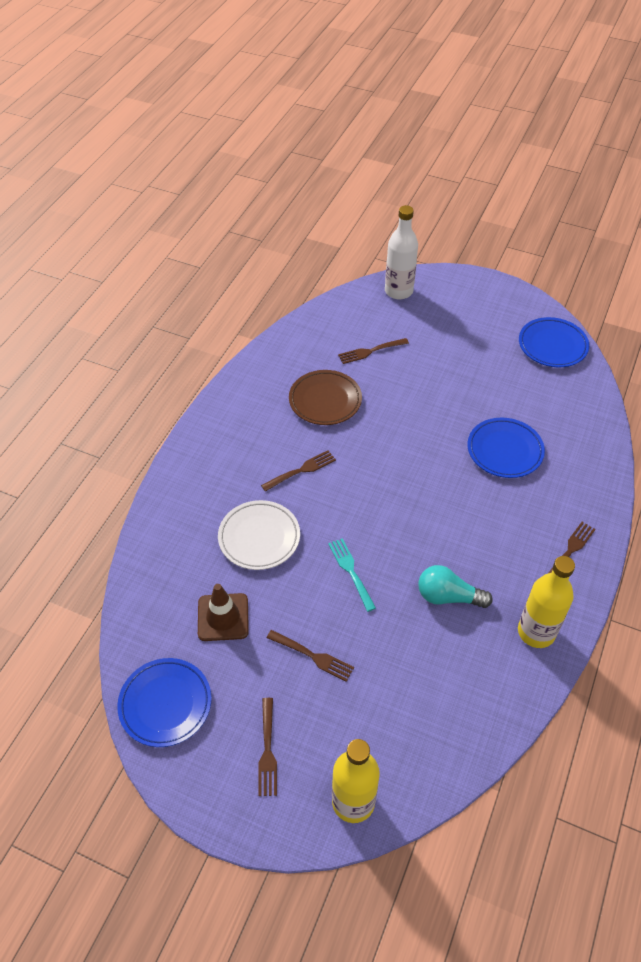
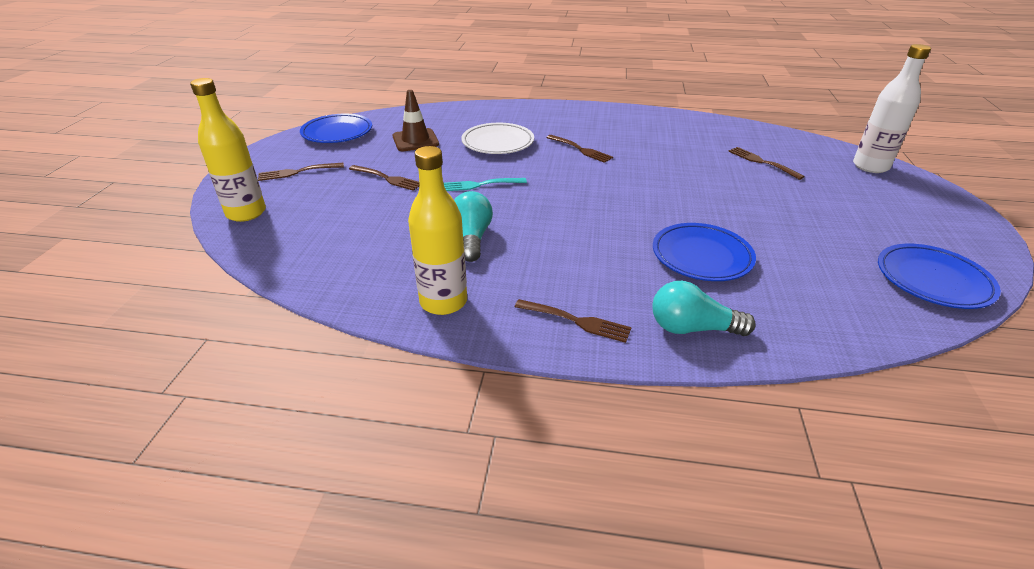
camera: 75 degrees right, 15 degrees down
brown fork [267,630,354,682] -> brown fork turned 75 degrees counterclockwise [349,165,419,191]
brown plate [289,370,362,425] -> none
turquoise fork [328,538,376,612] -> turquoise fork turned 150 degrees counterclockwise [444,178,527,191]
none -> turquoise light bulb [652,281,756,336]

